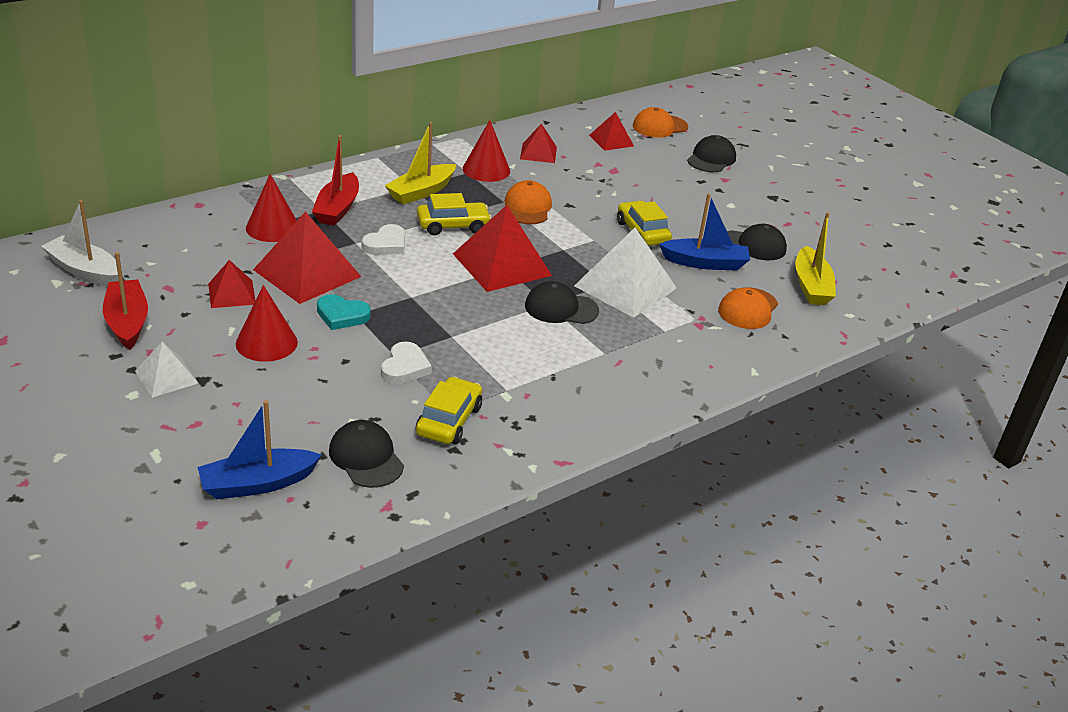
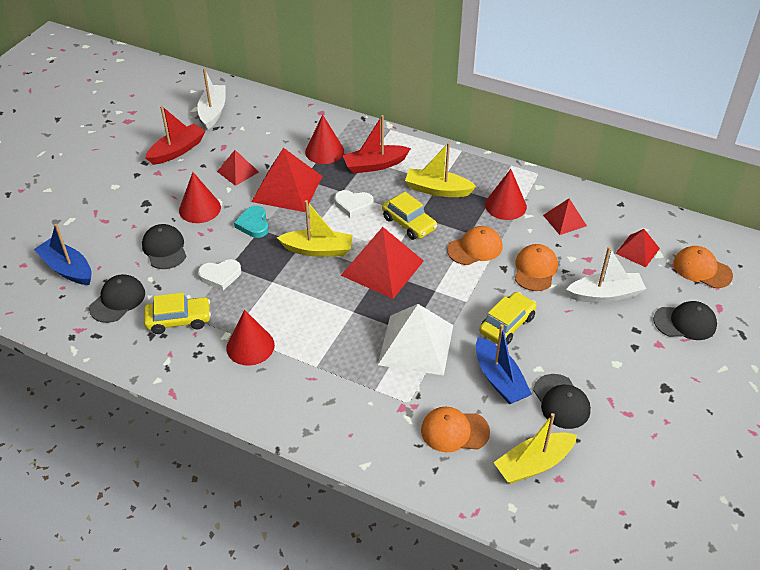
camera: 65 degrees right, 10 degrees up
white pyramid [135,341,198,398] -> none
black cap [525,281,599,324] -> black cap moved to [142,224,186,269]
none -> red cone [226,310,275,366]
none -> yellow boat [277,200,353,257]
none -> orange cap [515,244,558,291]
none -> white boat [566,246,646,303]

